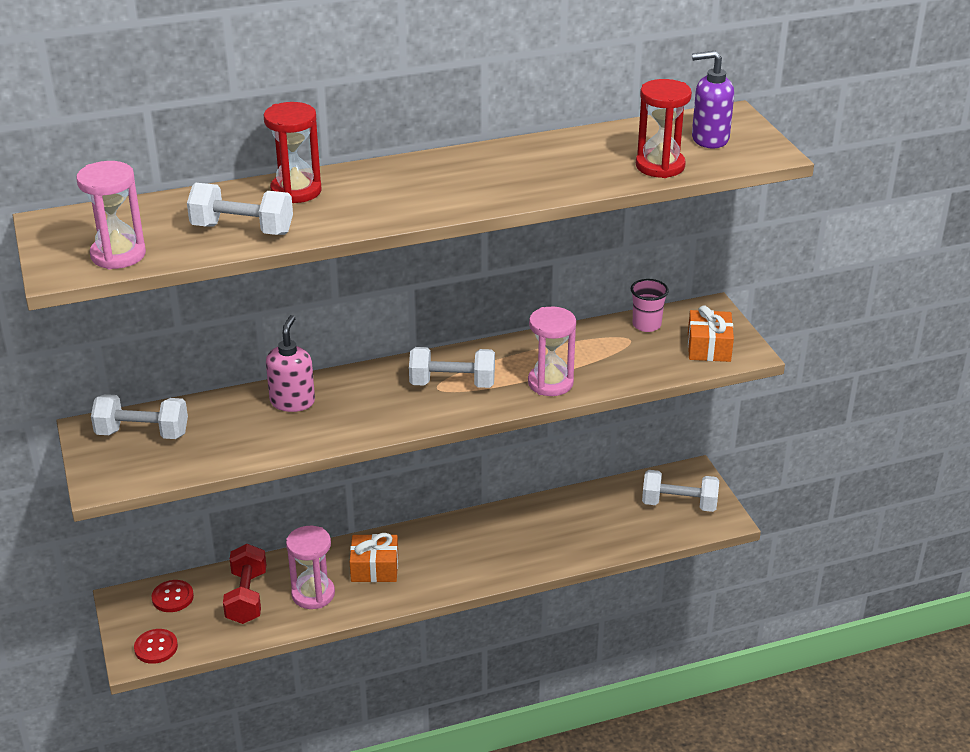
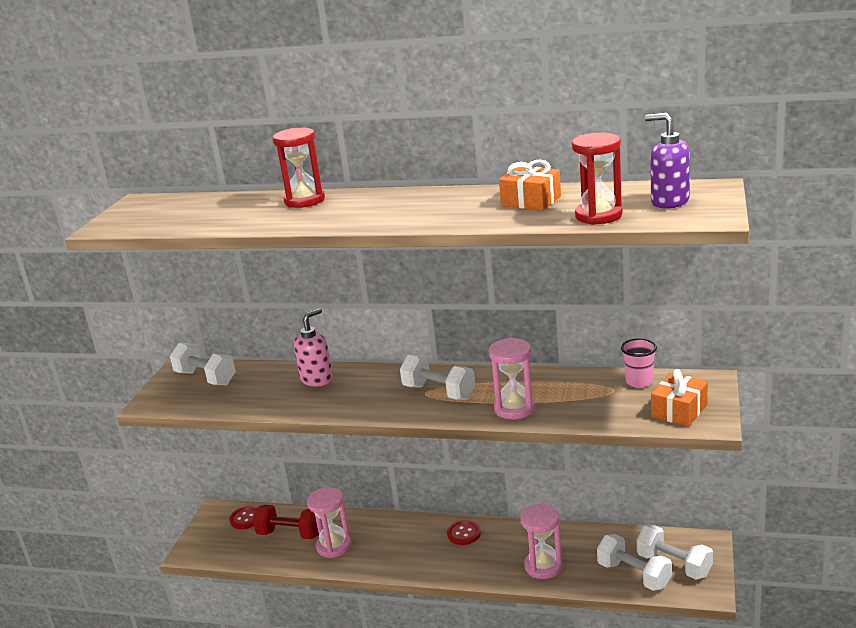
camera: 35 degrees right, 10 degrees down
pink hourglass [76,161,146,269] -> pink hourglass moved to [521,504,562,579]
red button [134,629,178,664] -> red button moved to [447,520,481,545]
white dumbbell [187,183,293,235] -> white dumbbell moved to [597,534,672,591]
red dumbbell [223,544,266,624] -> red dumbbell turned 75 degrees clockwise [253,505,319,539]
orange gift [350,533,398,582] -> orange gift moved to [499,160,561,210]

